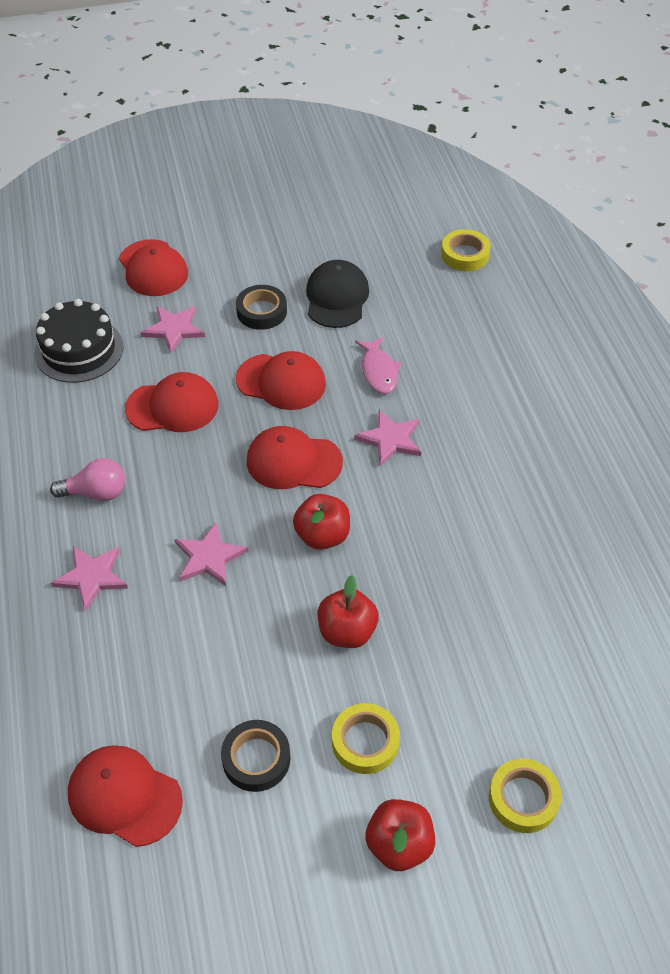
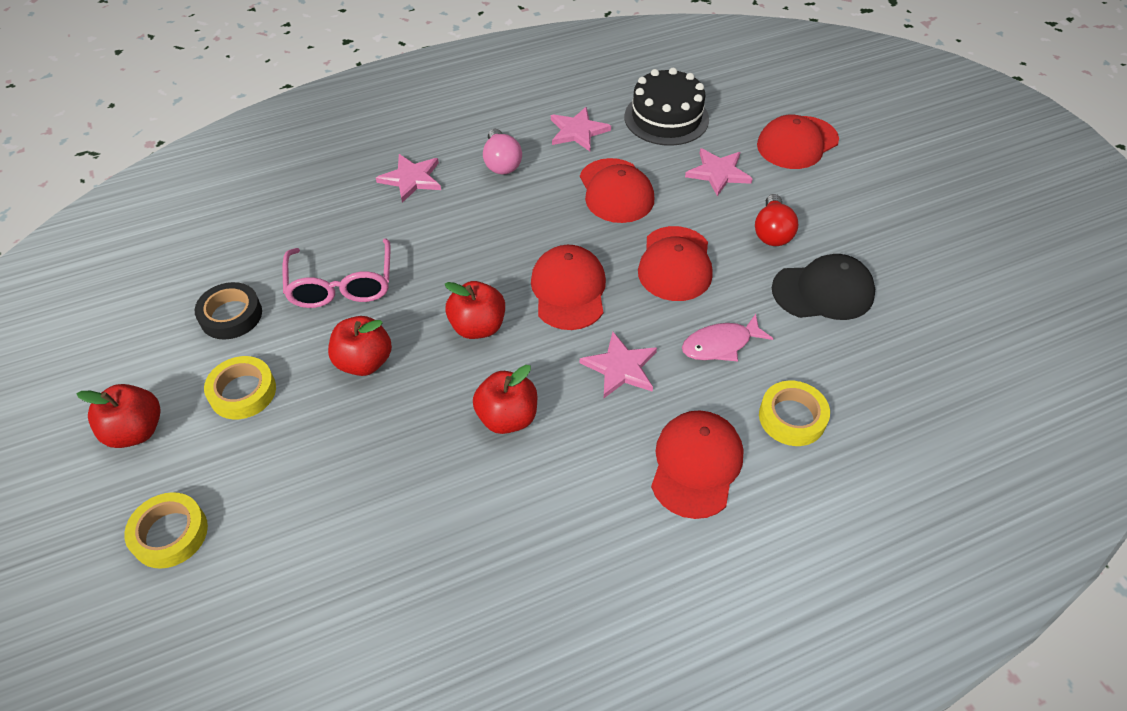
camera: 80 degrees right, 0 degrees up
red cap [68,745,183,847] -> red cap moved to [651,411,744,519]
pink star [175,522,248,586] -> pink star moved to [551,107,611,151]
black tape [236,285,287,330] -> red light bulb [755,194,798,246]
yellow tape [441,229,491,271] -> yellow tape moved to [759,381,830,446]
none -> pink glasses [283,239,391,308]
none -> red apple [473,365,537,434]

